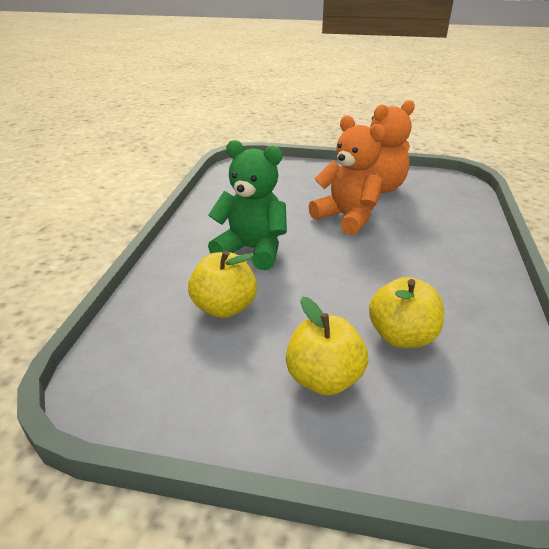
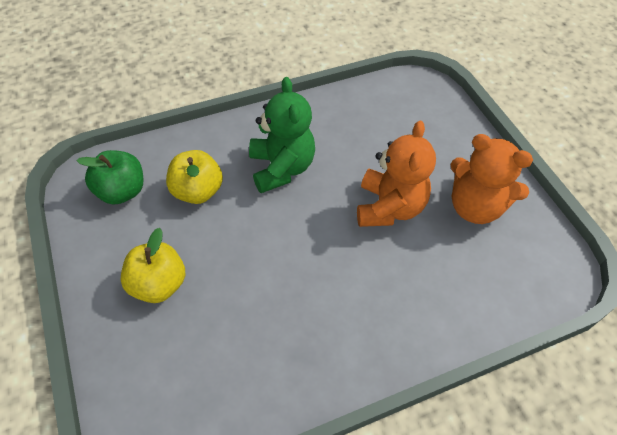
camera: 55 degrees right, 20 degrees up
yellow apple [369,277,444,348] -> none
none -> green apple [76,150,143,204]

